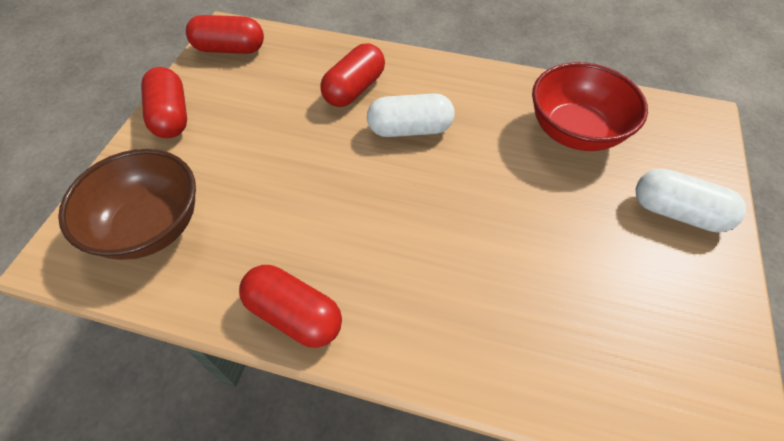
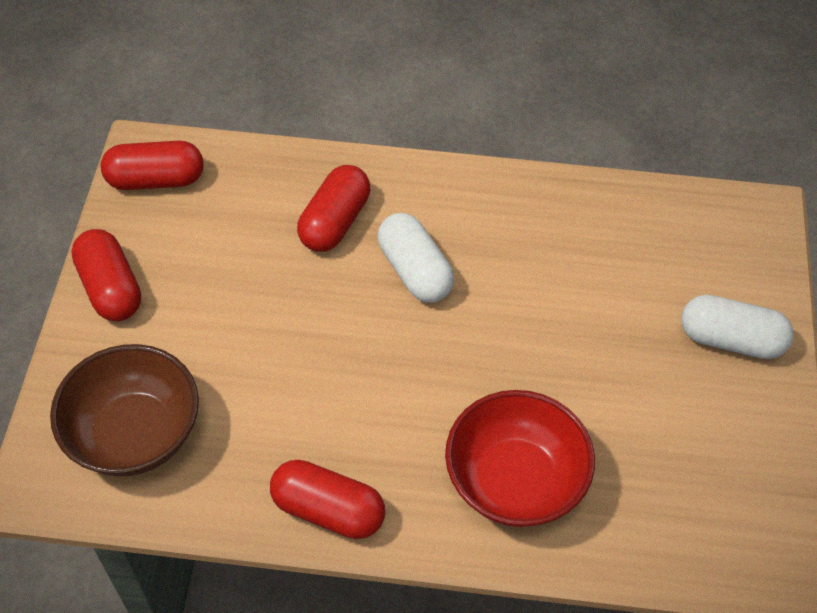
camera: 10 degrees left, 0 degrees up
white capsule [367,93,455,137] -> white capsule turned 75 degrees clockwise [378,213,454,303]
red bowl [532,62,648,151] -> red bowl moved to [445,390,595,527]

